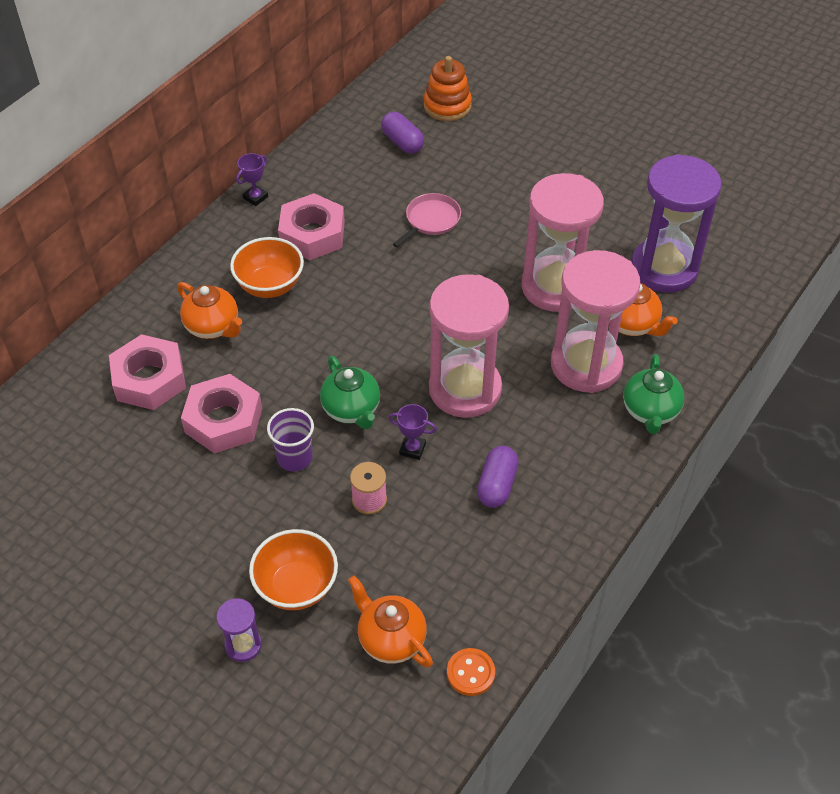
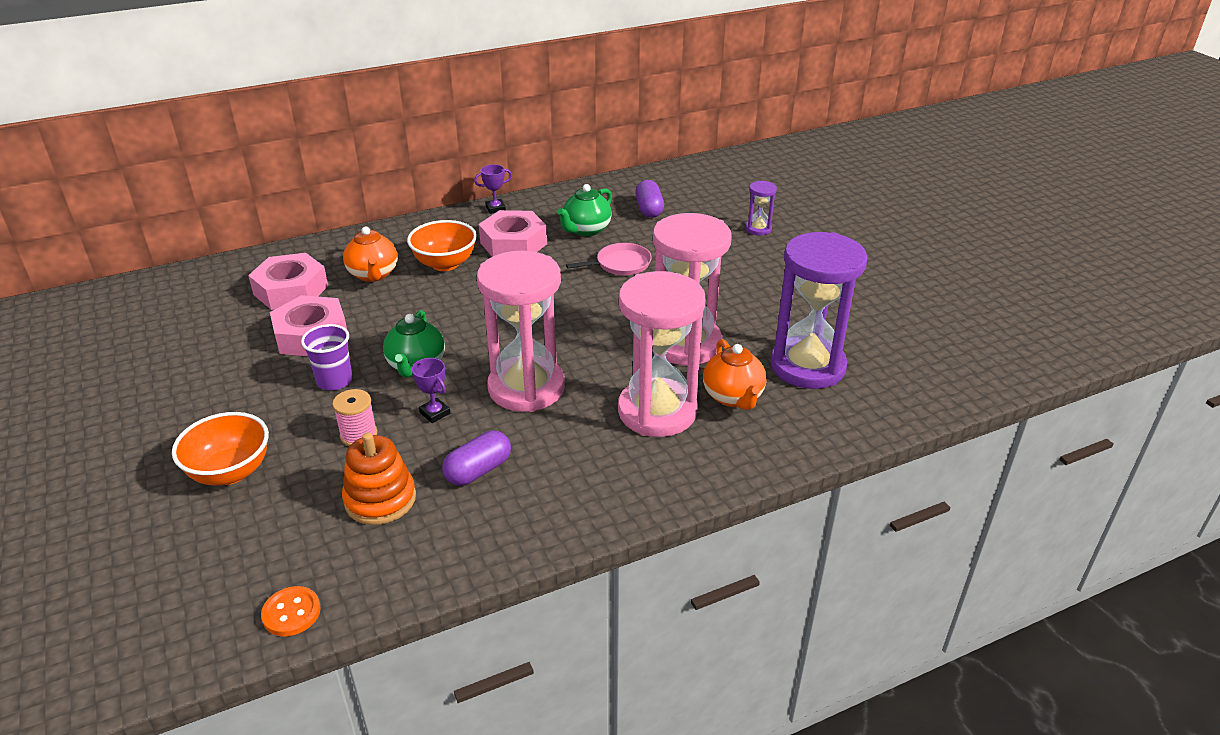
camera: 30 degrees right, 15 degrees down
purple hourglass [216,598,262,662] -> purple hourglass moved to [745,180,777,235]
orange teapot [348,575,433,668] -> none
orange stacking toy [423,56,472,121] -> orange stacking toy moved to [342,432,416,525]
green teapot [623,354,685,434] -> green teapot moved to [557,184,612,236]

